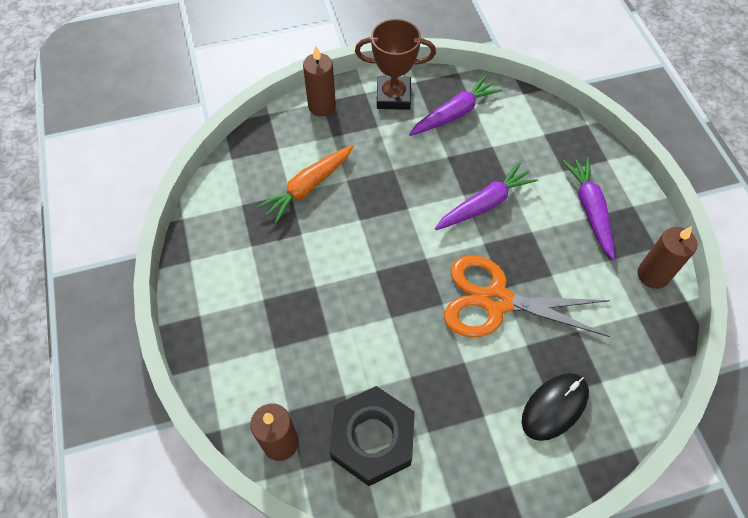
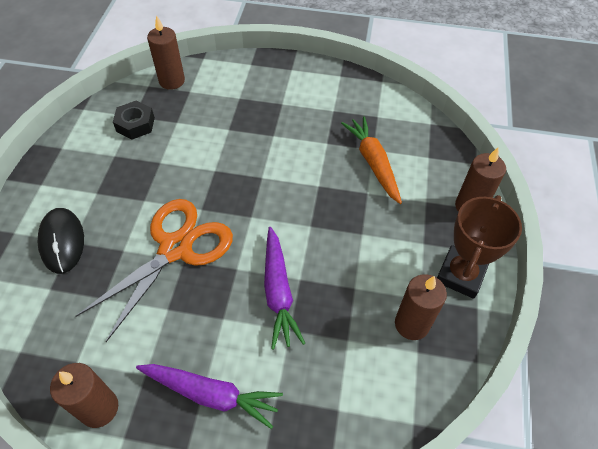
camera: 115 degrees right, 5 degrees down
black nut [329,386,415,486] -> black nut [113,101,155,140], size x0.58
purple carrot [409,75,502,136] -> brown candle [395,274,447,340]

